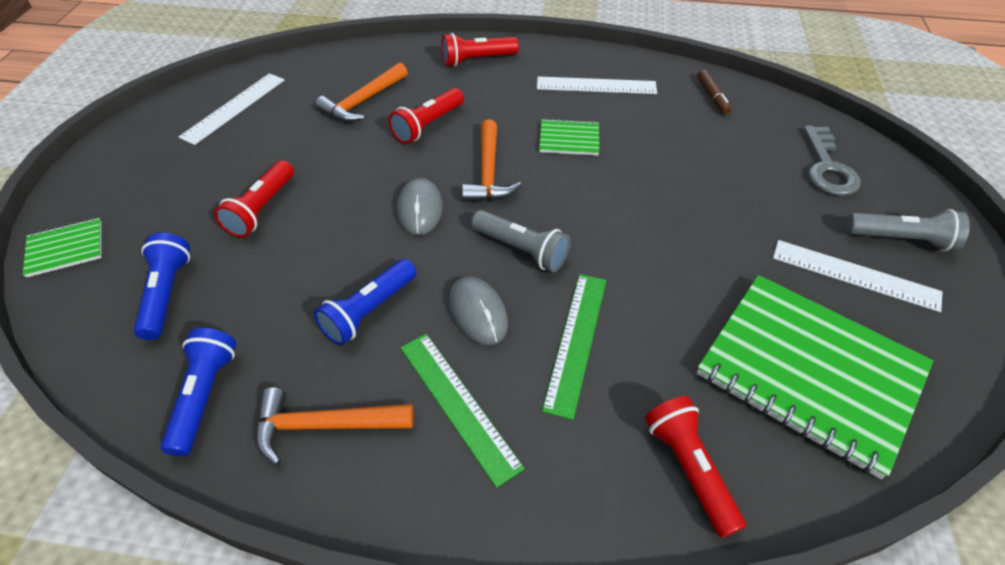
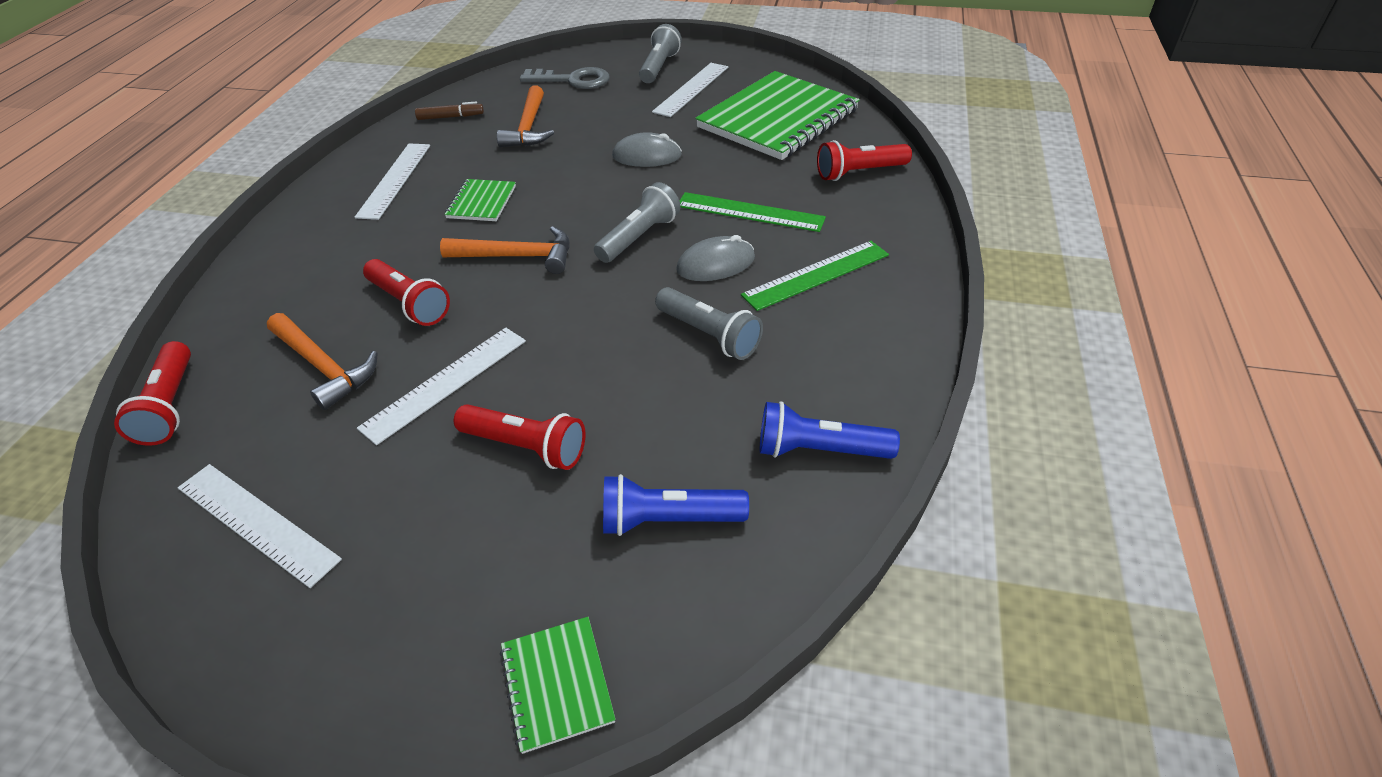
camera: 85 degrees left, 5 degrees down
orange hammer [256,387,414,465] -> orange hammer moved to [497,85,554,147]
blue flashlight [314,259,417,345] -> grey flashlight [655,287,763,360]
grey mouse [397,178,443,235] -> grey mouse moved to [612,132,682,167]
red flashlight [442,33,519,67] -> red flashlight moved to [114,341,191,446]
none -> white ruler [357,328,526,445]

